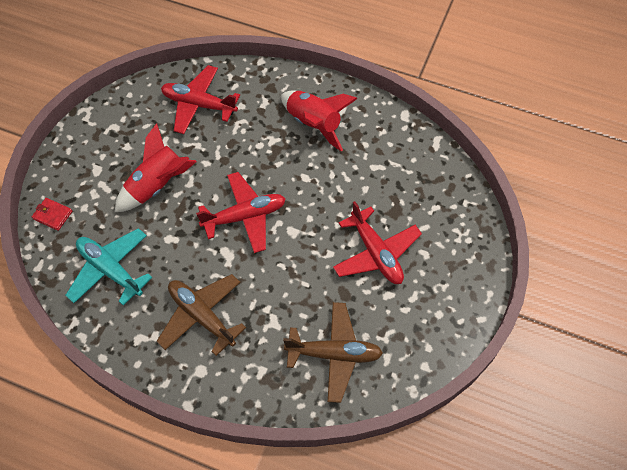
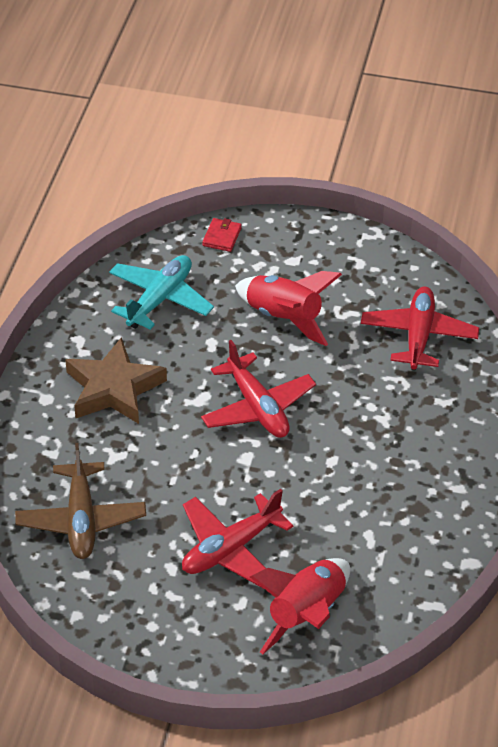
camera: 80 degrees right, 15 degrees down
brown plane [156,274,246,356] -> brown star [65,337,167,424]
red rocket [281,91,357,152] -> red rocket moved to [250,558,350,654]

